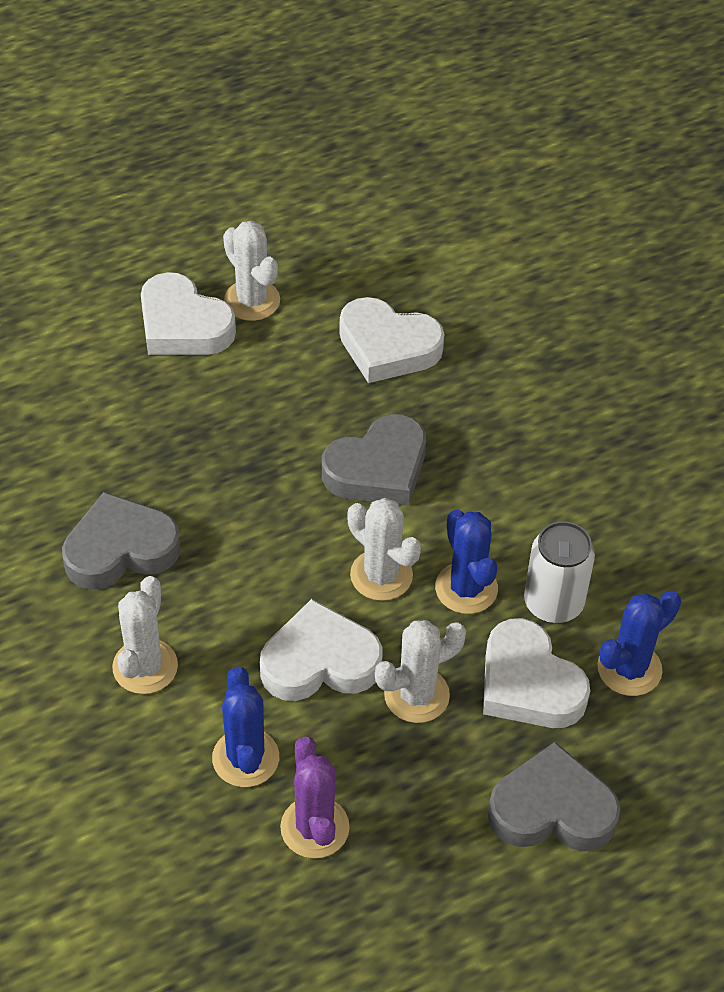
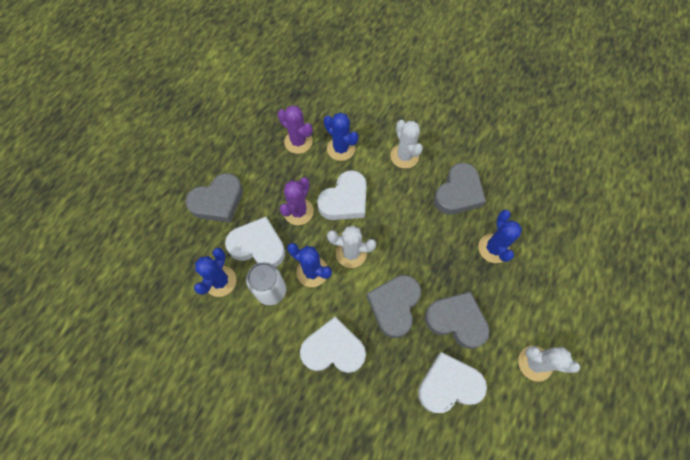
camera: 145 degrees right, 15 degrees up
white heart [141,272,236,355] -> white heart moved to [300,317,366,373]
white cactus [375,620,466,723] -> purple cactus [280,177,314,225]
none -> grey heart [424,291,490,349]
none -> blue cactus [478,210,522,263]

